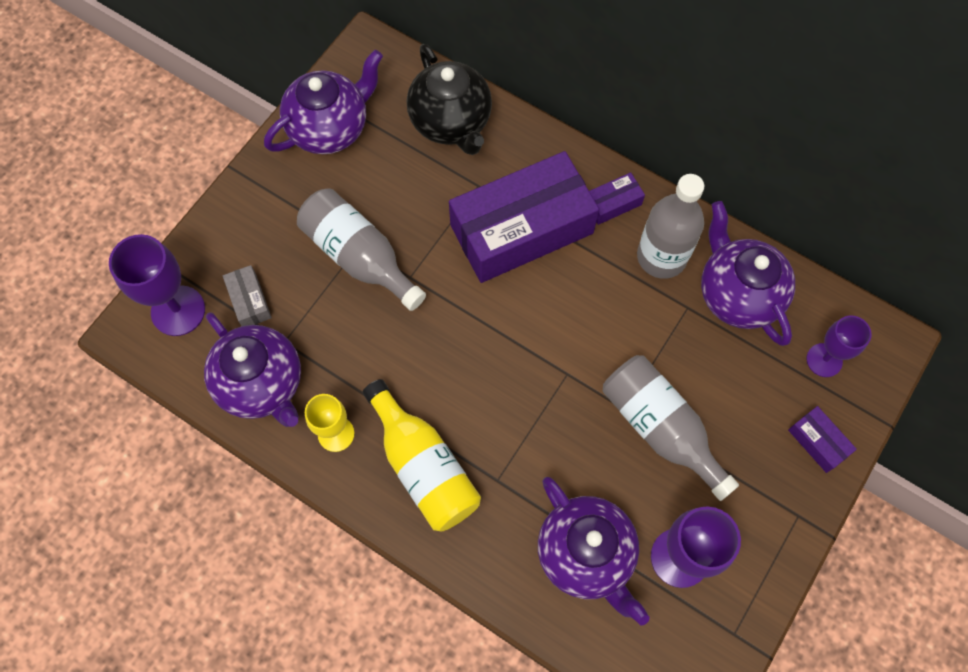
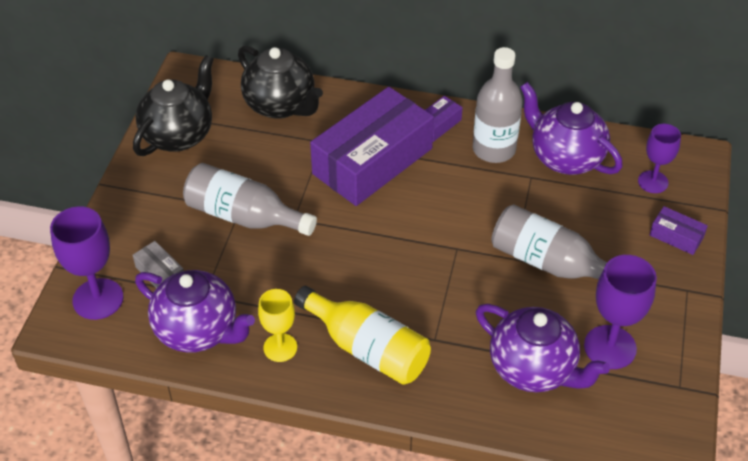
camera: 20 degrees left, 20 degrees down
purple teapot [264,50,383,154] -> black teapot [133,55,214,156]

